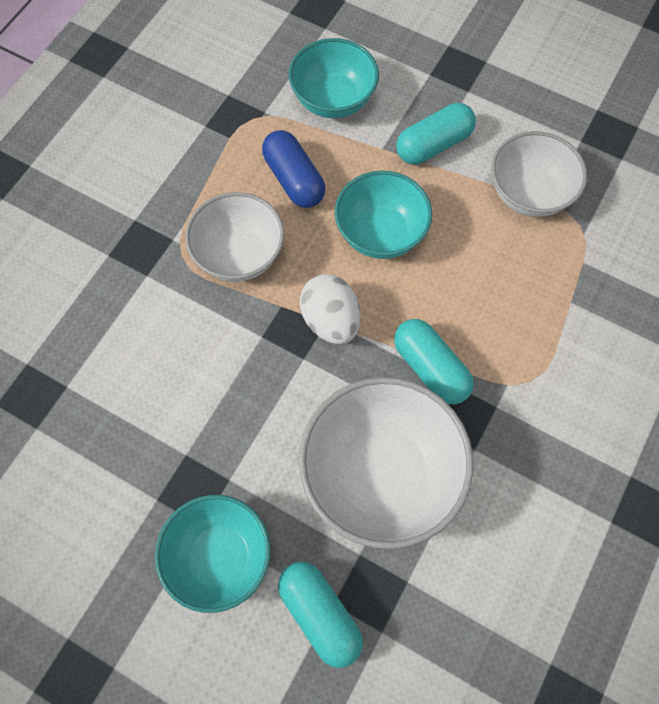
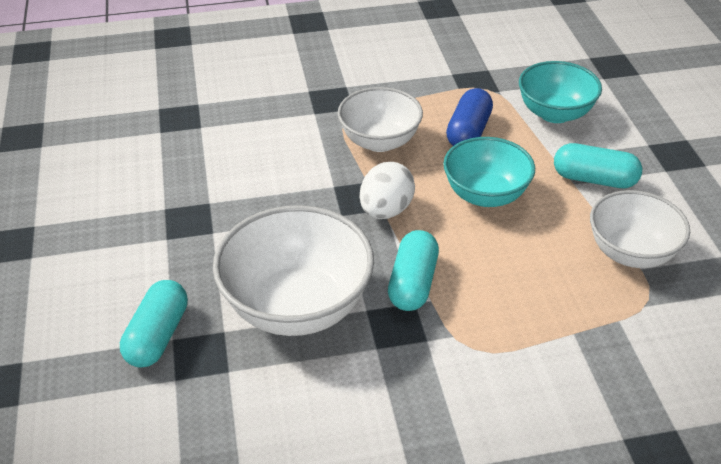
camera: 50 degrees right, 25 degrees down
turquoise bowl [155,495,270,613] -> none

